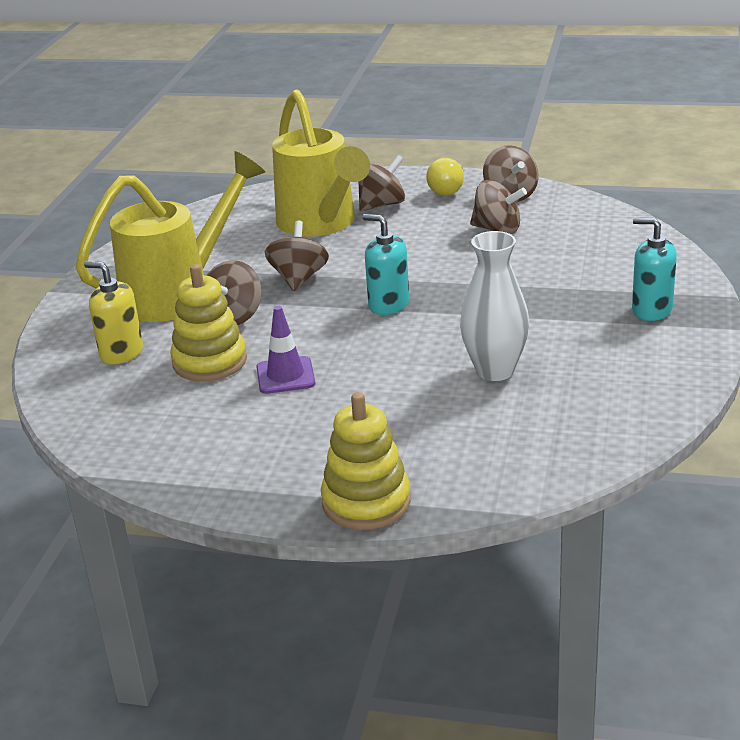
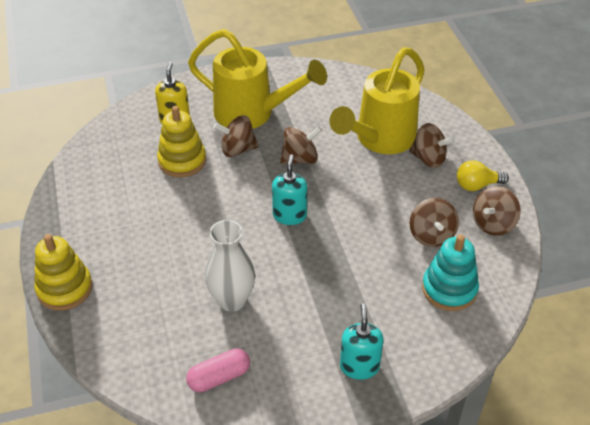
camera: 60 degrees right, 15 degrees up
purple traffic cone [256,306,315,394] -> none
none -> pink capsule [186,348,250,392]
none -> turquoise stacking toy [422,235,479,311]

